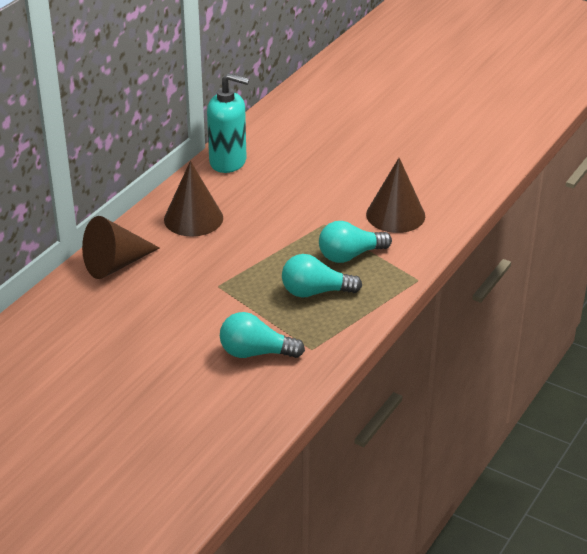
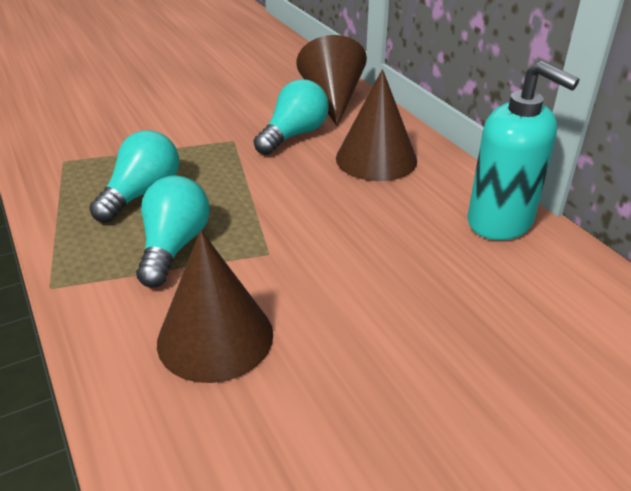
camera: 120 degrees right, 0 degrees up
turquoise soap dispenser [207,73,249,173] -> turquoise soap dispenser turned 90 degrees counterclockwise [467,61,580,240]
turquoise light bulb [220,312,305,358] -> turquoise light bulb moved to [254,79,329,155]

